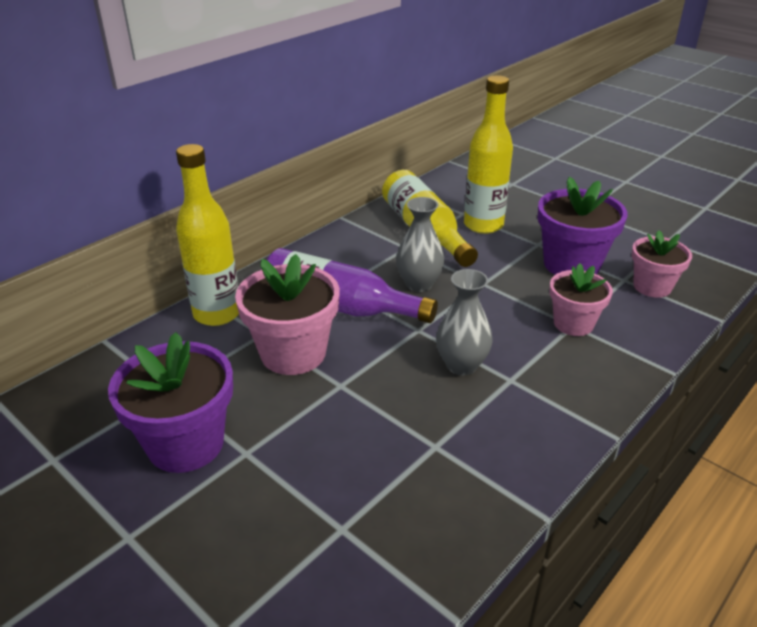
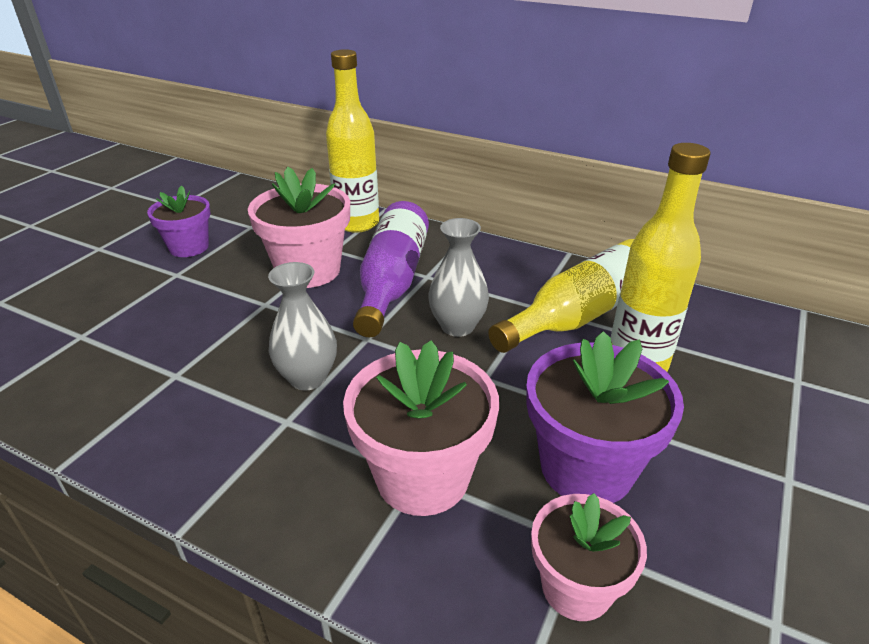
camera: 75 degrees right, 0 degrees up
purple flower pot [108,332,233,473] -> purple flower pot [147,185,211,257], size x0.64
pink flower pot [549,263,613,336] -> pink flower pot [343,340,499,516], size x1.57

